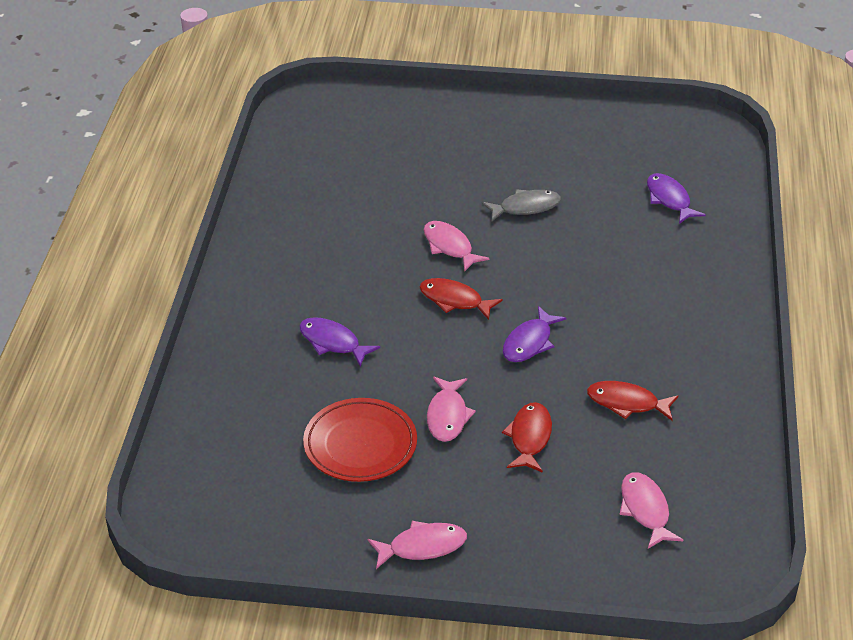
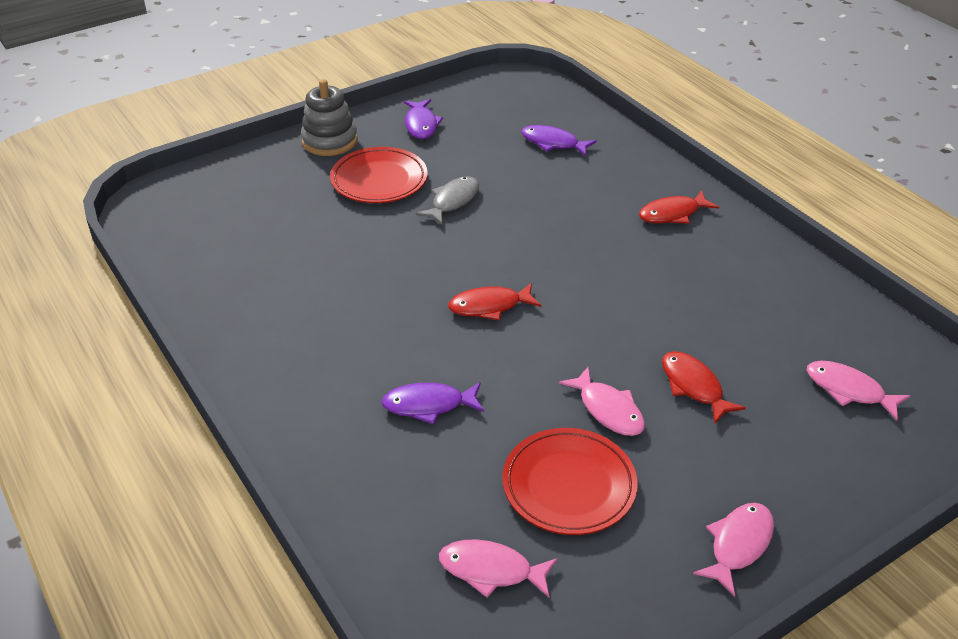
camera: 40 degrees left, 0 degrees up
pink fish [424,221,489,272] -> pink fish moved to [439,539,558,598]
purple fish [503,306,566,362] -> purple fish moved to [404,99,443,139]
red fish [587,381,678,421] -> red fish moved to [639,191,719,224]
none -> grey stacking toy [301,79,358,156]
none -> red plate [330,147,428,203]

